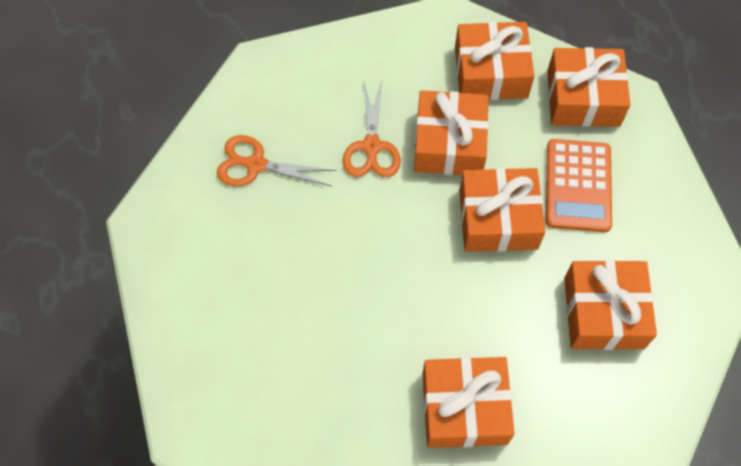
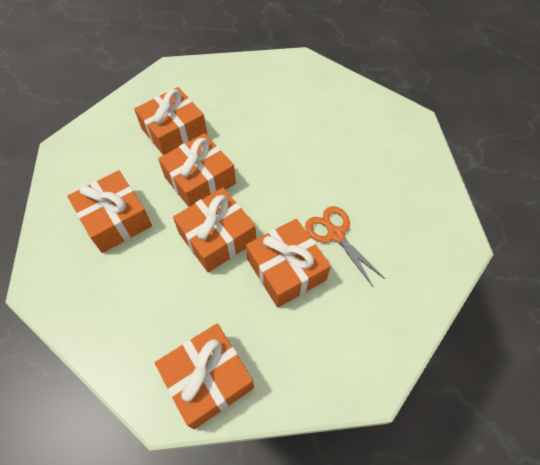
camera: 145 degrees right, 5 degrees down
orange scissors [216,135,336,186] -> none
orange gift [455,22,534,100] -> orange gift moved to [158,133,236,207]
orange calculator [546,139,612,232] -> none

